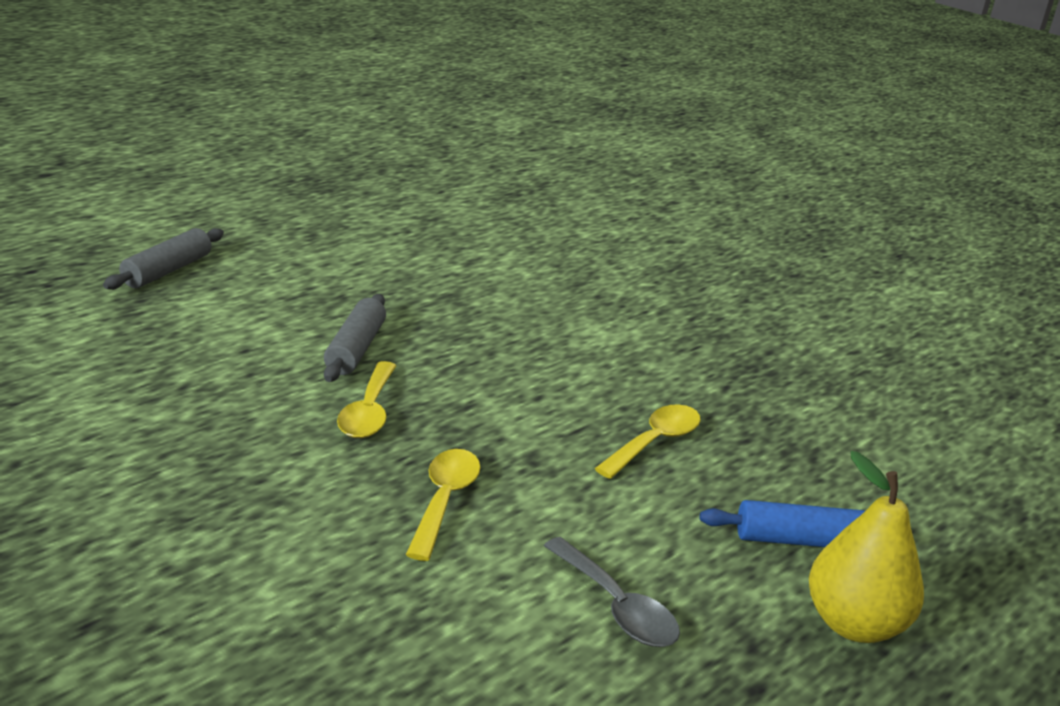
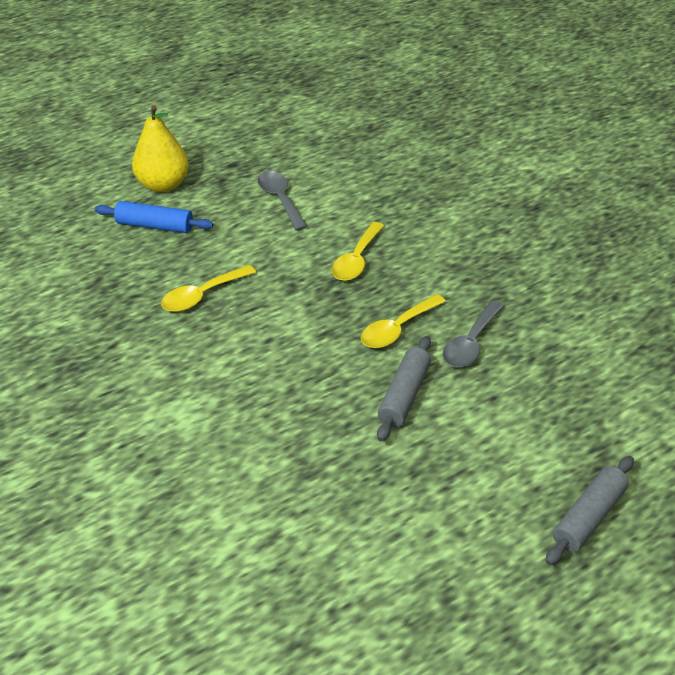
camera: 165 degrees left, 15 degrees up
yellow spoon [337,361,396,438] -> yellow spoon turned 150 degrees counterclockwise [361,294,446,348]
none -> grey spoon [443,301,504,367]

